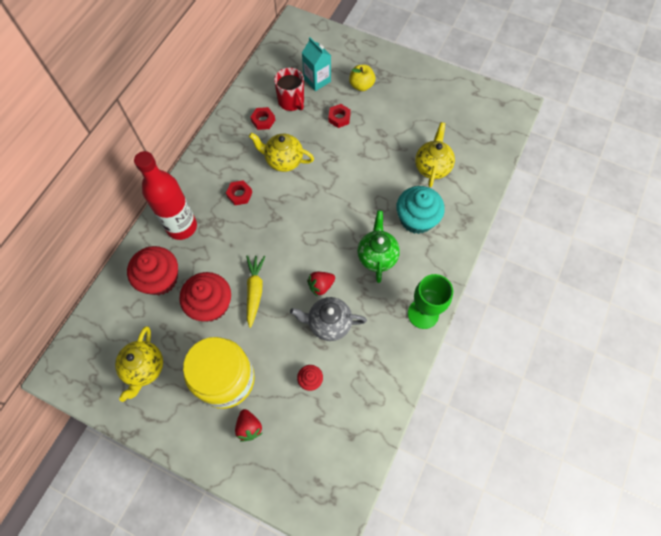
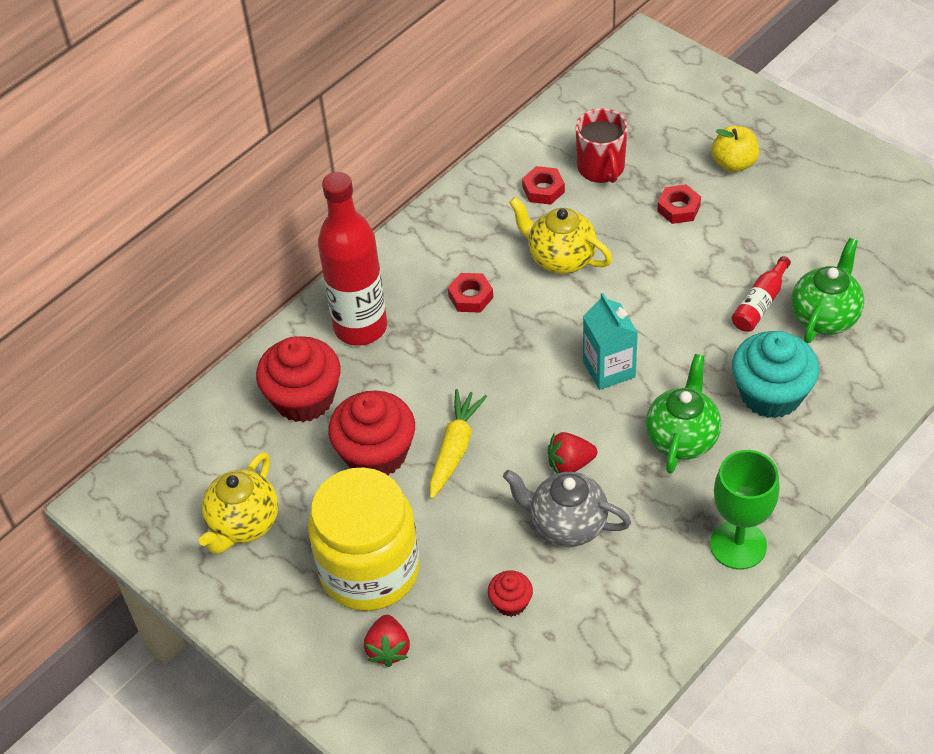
camera: 20 degrees right, 15 degrees down
turquoise carton [302,37,331,91] -> turquoise carton moved to [583,293,638,390]
yellow teapot [415,122,455,187] -> green teapot [791,238,864,343]
none -> red bottle [732,256,791,332]

